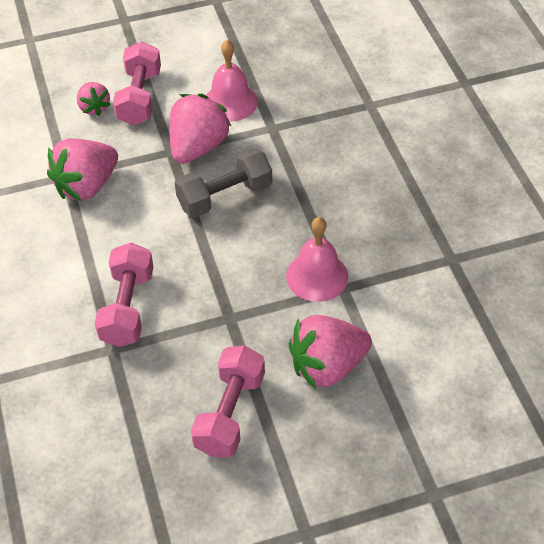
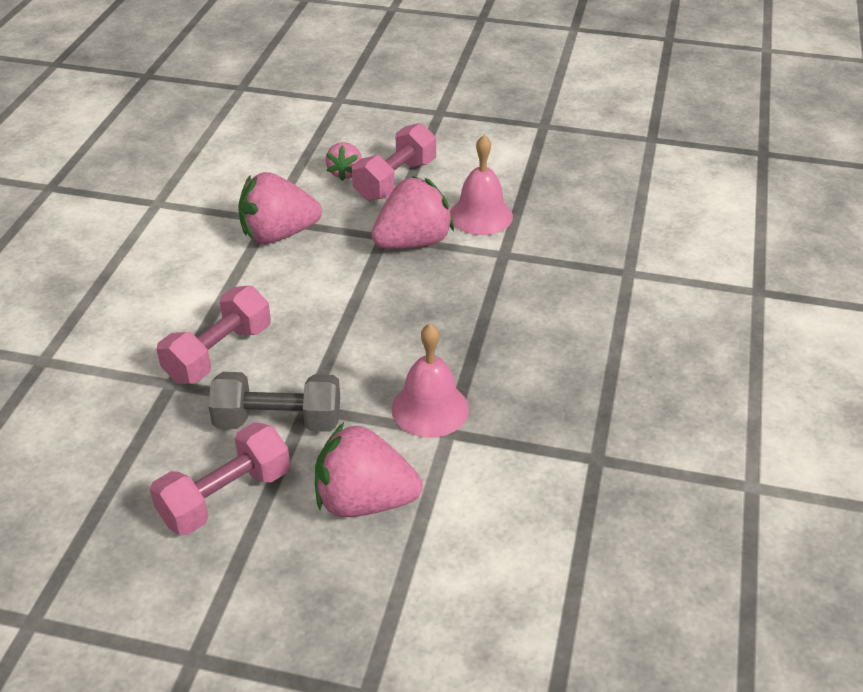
camera: 30 degrees right, 10 degrees down
grey dumbbell [175,148,272,218] -> grey dumbbell moved to [208,372,340,432]

